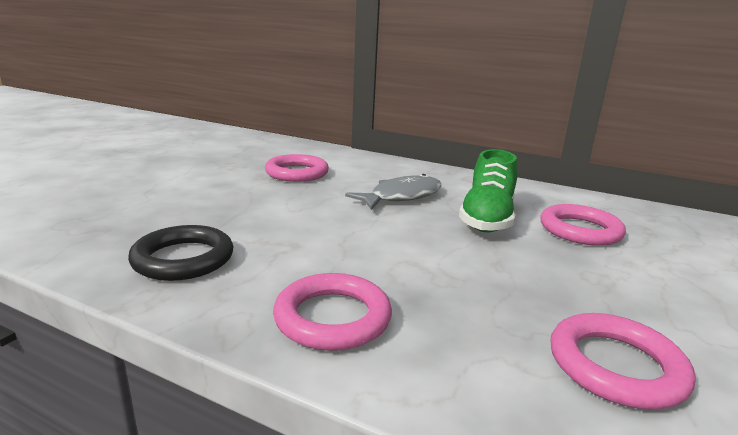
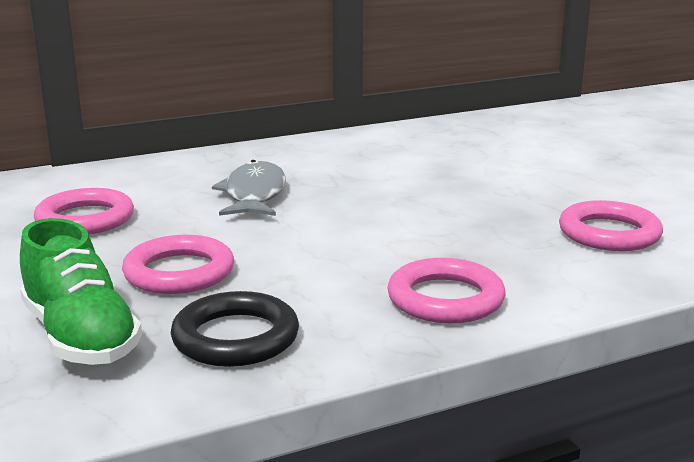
camera: 50 degrees left, 0 degrees up
green shoe [459,149,518,232] -> green shoe moved to [20,218,142,365]
pink ring [541,204,626,246] -> pink ring moved to [122,235,234,294]

